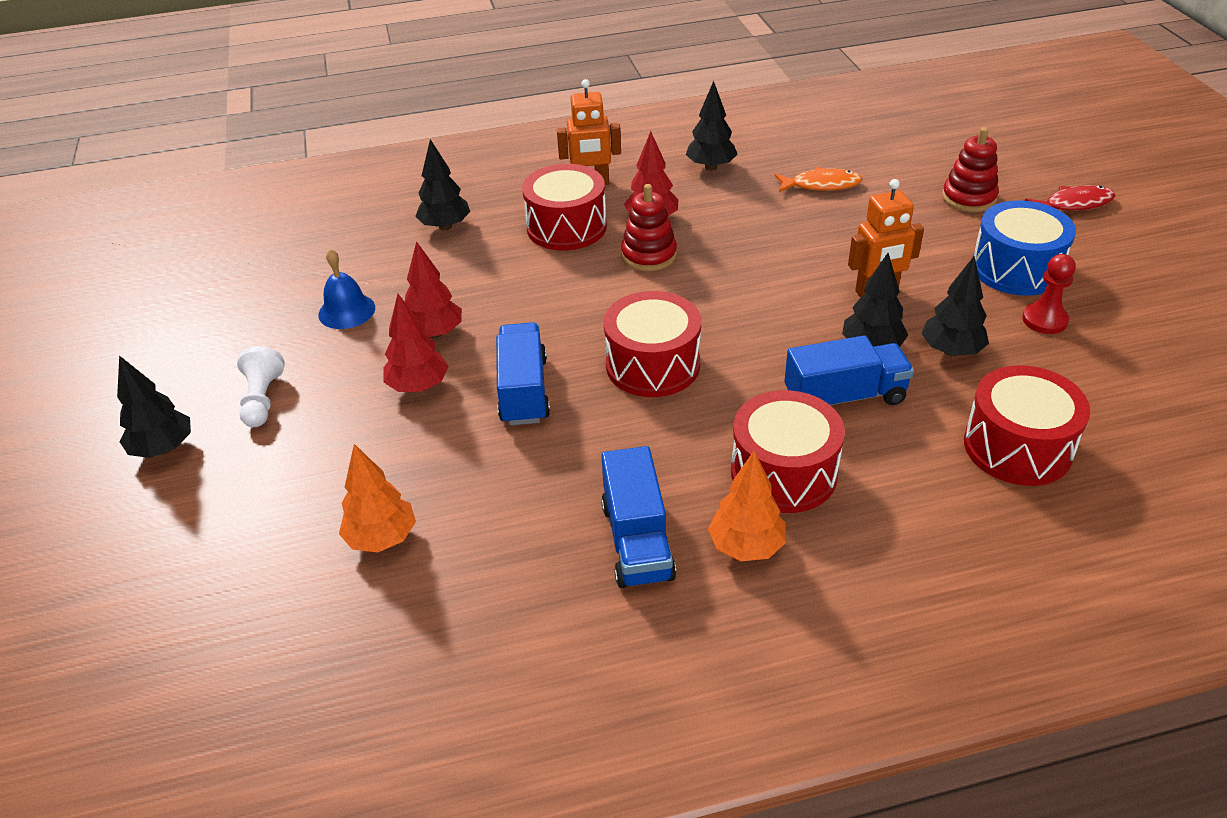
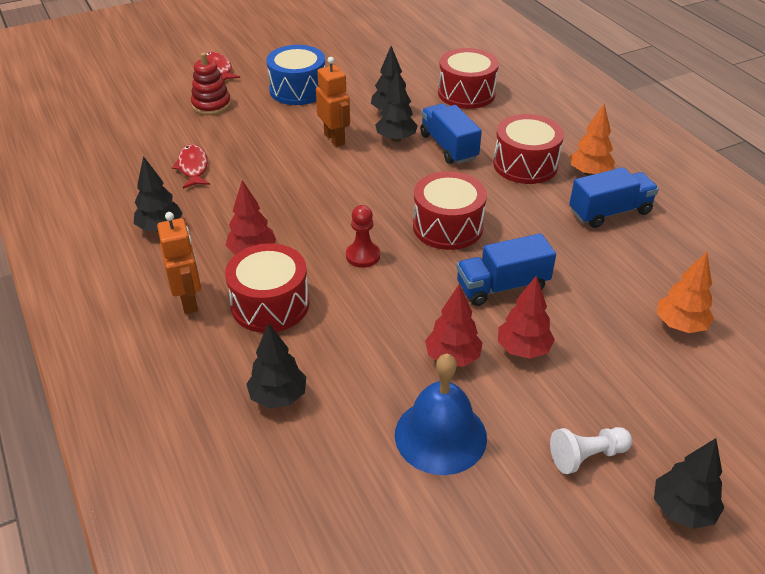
camera: 105 degrees left, 0 degrees up
blue bell [318,249,375,329] -> blue bell [395,353,487,475], size x1.57
red stacking toy [621,184,677,271] -> none
orange fish [775,167,862,192] -> red fish [172,144,210,189]
red pawn [1022,254,1076,334] -> red pawn moved to [346,205,380,268]

